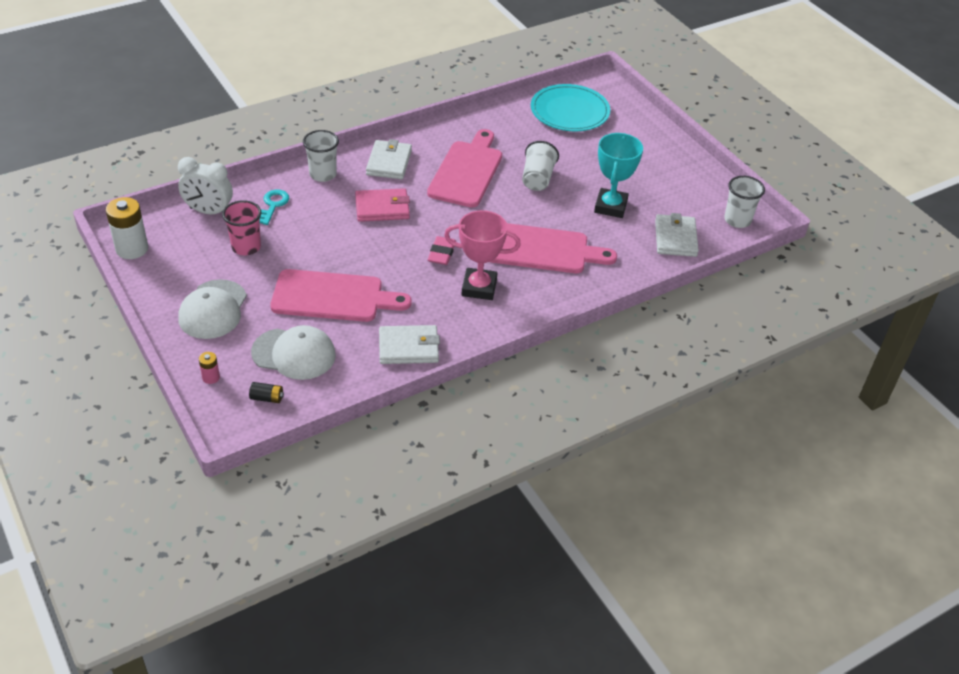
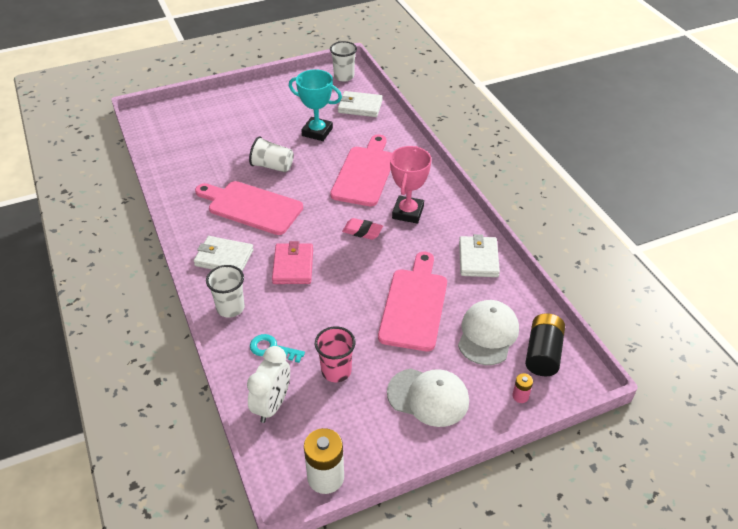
camera: 80 degrees left, 0 degrees up
black battery [249,382,284,403] -> black battery [525,313,565,376], size x2.05
turquoise plate [531,84,610,131] -> none

